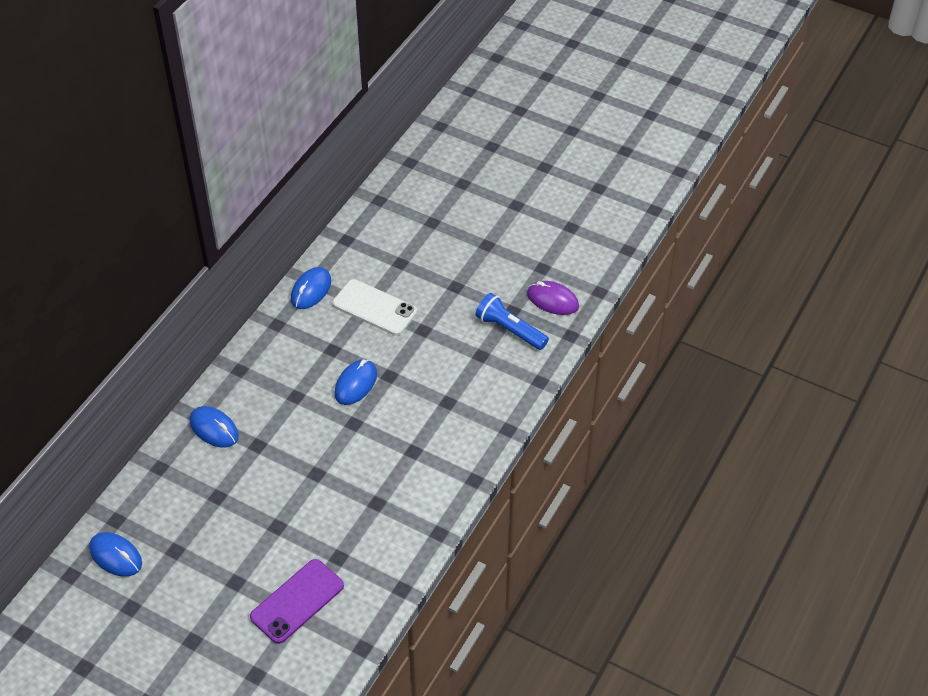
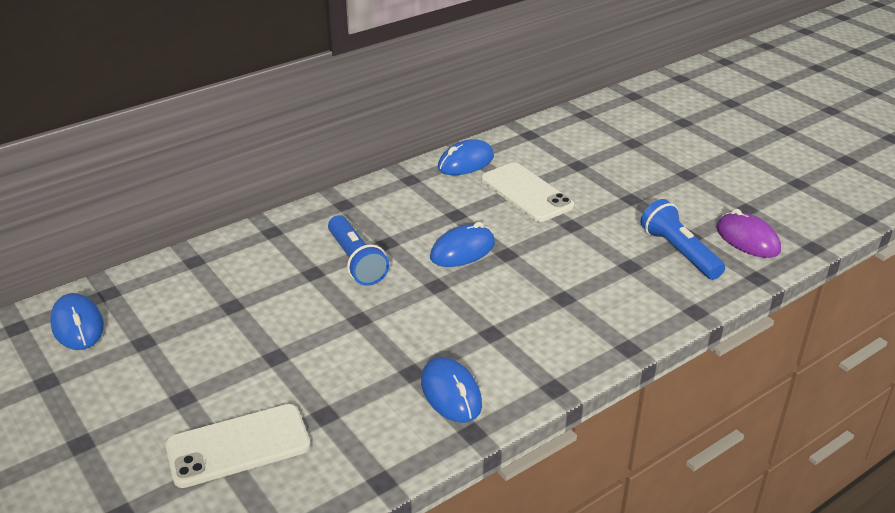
camera: 25 degrees right, 15 degrees down
blue mouse [190,406,239,448] -> blue mouse moved to [421,357,482,423]
purple phone [250,559,344,644] -> white phone [165,404,311,488]
none -> blue flashlight [328,215,389,286]

